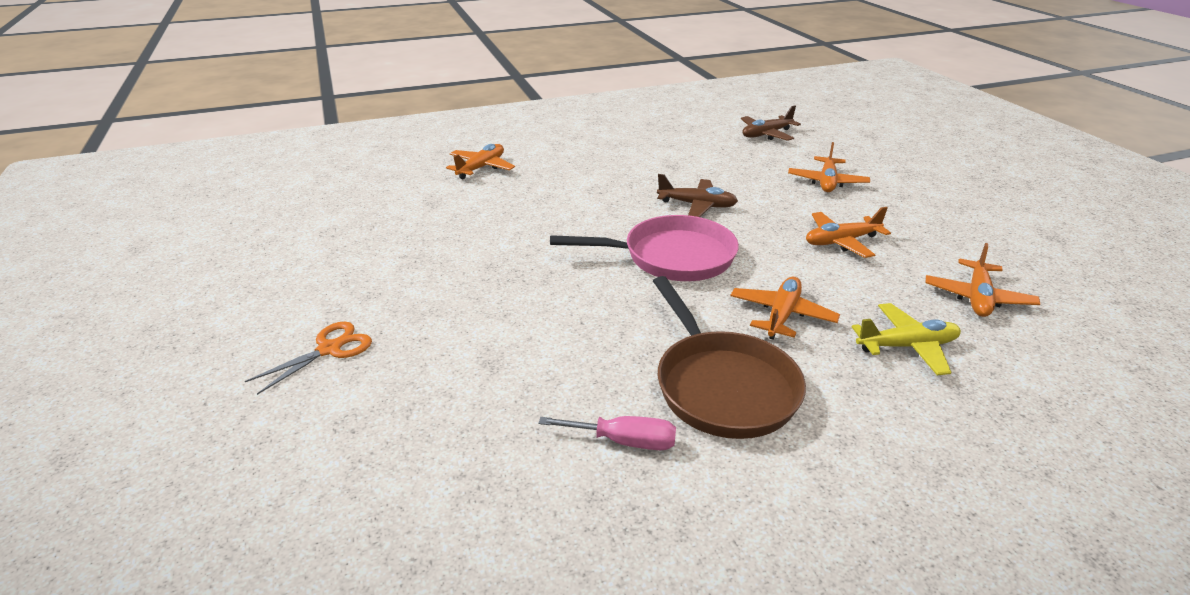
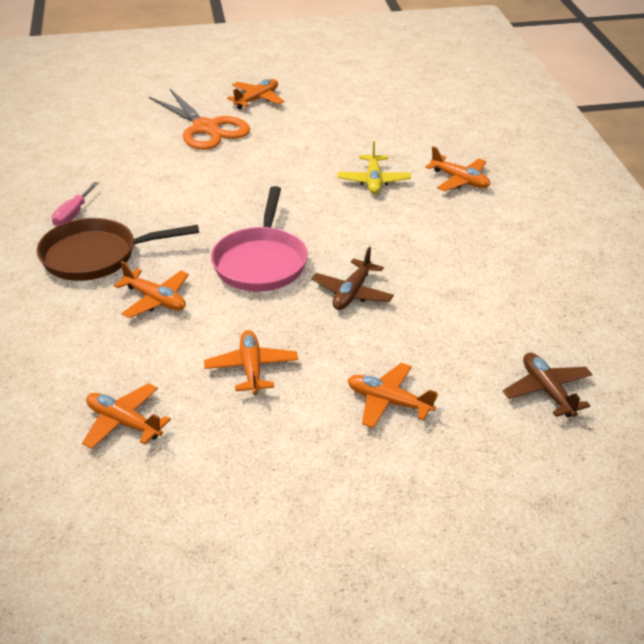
camera: 100 degrees right, 5 degrees up
orange scissors [245,322,372,395] -> orange scissors [149,89,250,150], size x1.89
yellow plane [852,303,961,375] -> yellow plane moved to [338,141,411,194]
none -> orange plane [227,79,284,109]

